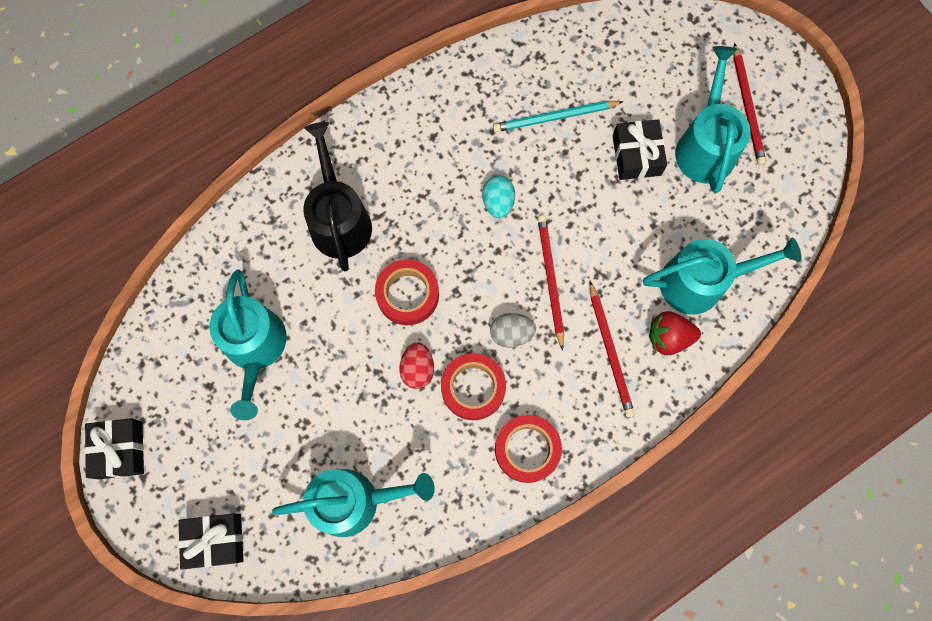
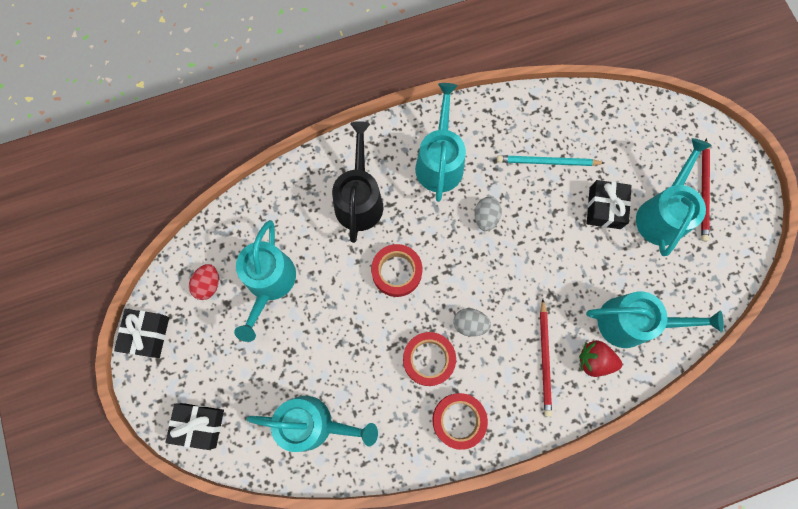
camera: 15 degrees right, 0 degrees up
red egg [399,342,434,389] -> red egg moved to [189,264,219,300]
turquoise egg [482,176,515,218] -> grey egg [475,197,502,231]
red pencil [537,215,564,351] -> none
none -> turquoise watering can [415,83,466,202]

